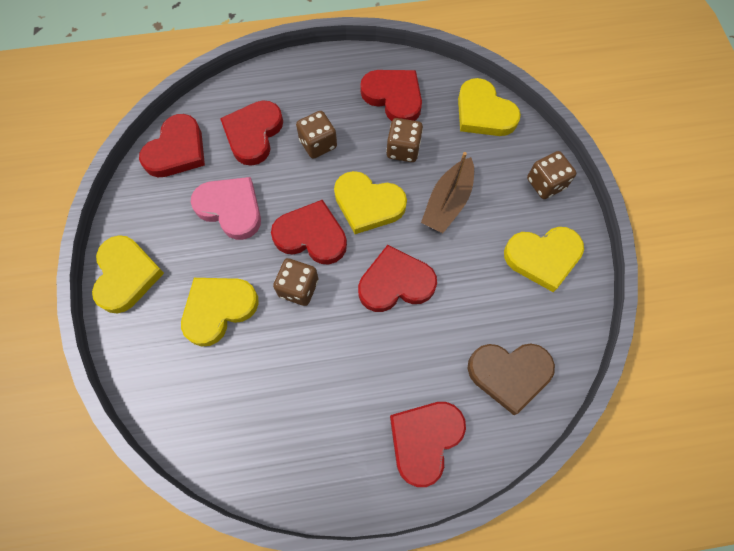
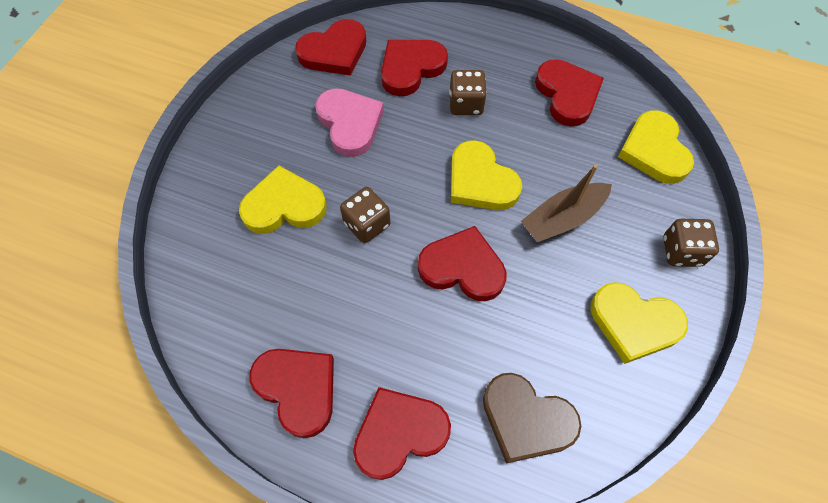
camera: 30 degrees right, 5 degrees down
yellow heart [92,235,164,313] -> none
red heart [271,200,347,264] -> red heart moved to [249,349,334,438]
brown dice [386,118,423,162] -> none

